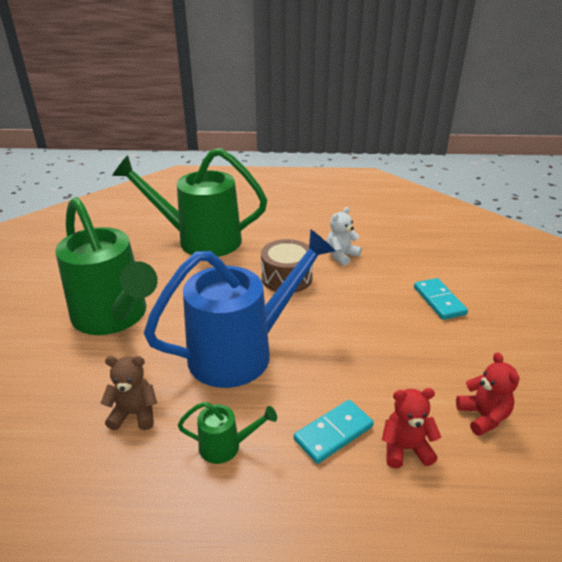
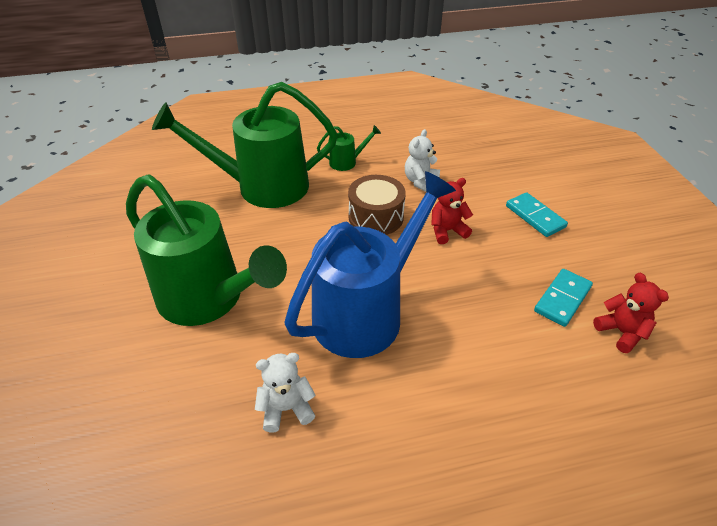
camera: 15 degrees left, 10 degrees up
brown teddy bear [100,356,157,430] -> white teddy bear [255,353,315,433]
green watering can [178,402,277,464] -> green watering can moved to [317,125,381,171]
turquoise domino [294,400,374,464] -> turquoise domino moved to [534,269,593,327]
red teddy bear [382,388,441,468] -> red teddy bear moved to [431,178,473,244]

